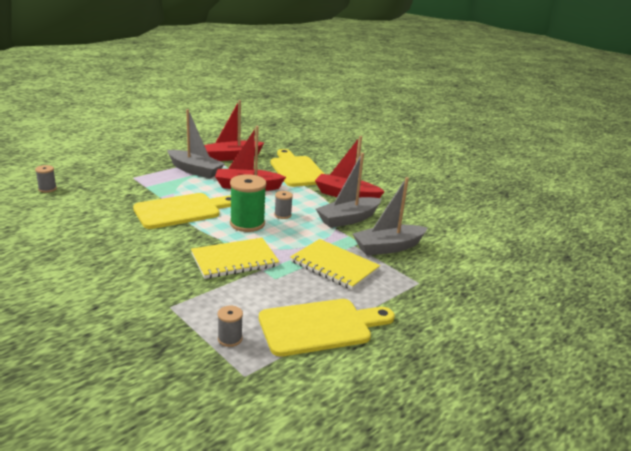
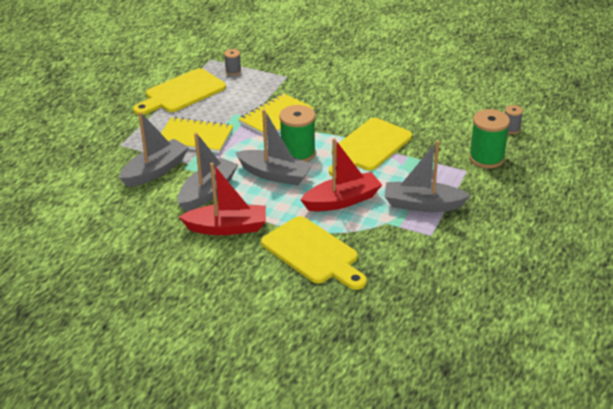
camera: 160 degrees right, 10 degrees up
red boat [204,100,264,161] -> none
grey spool [274,191,293,219] -> grey boat [235,109,313,186]
none -> green spool [469,109,510,168]

